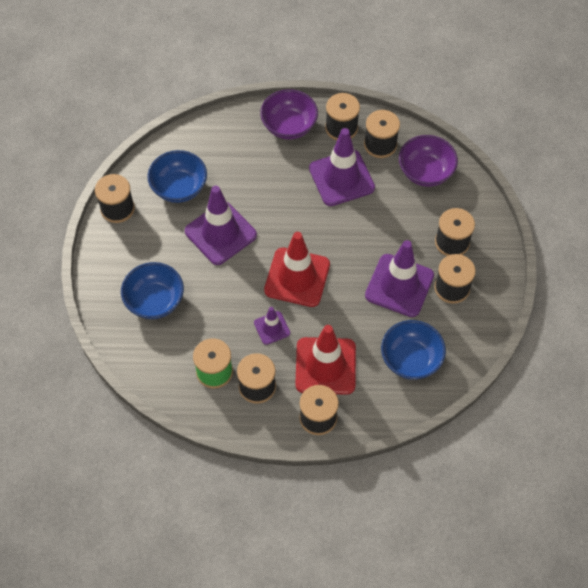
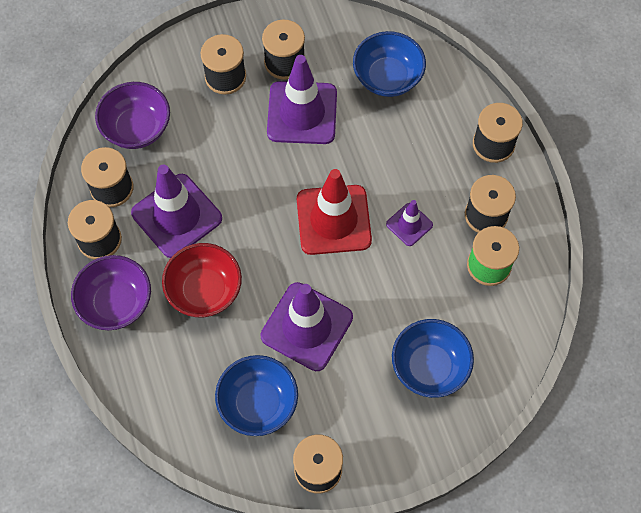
camera: 110 degrees left, 5 degrees up
red traffic cone [295,325,356,395] -> none
none -> red bowl [162,243,242,317]

